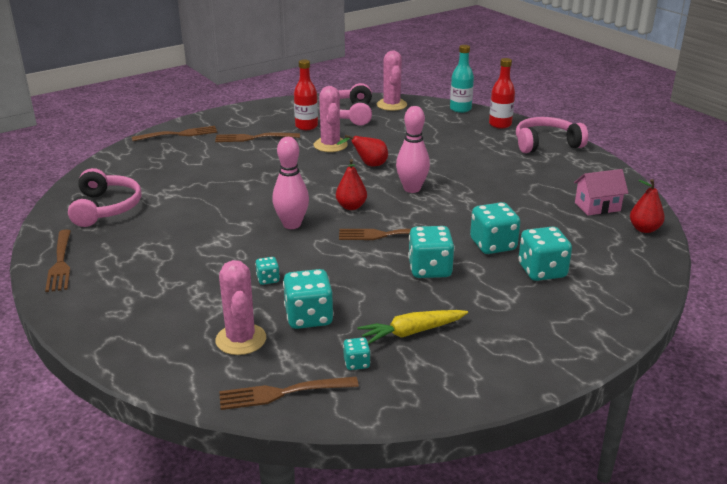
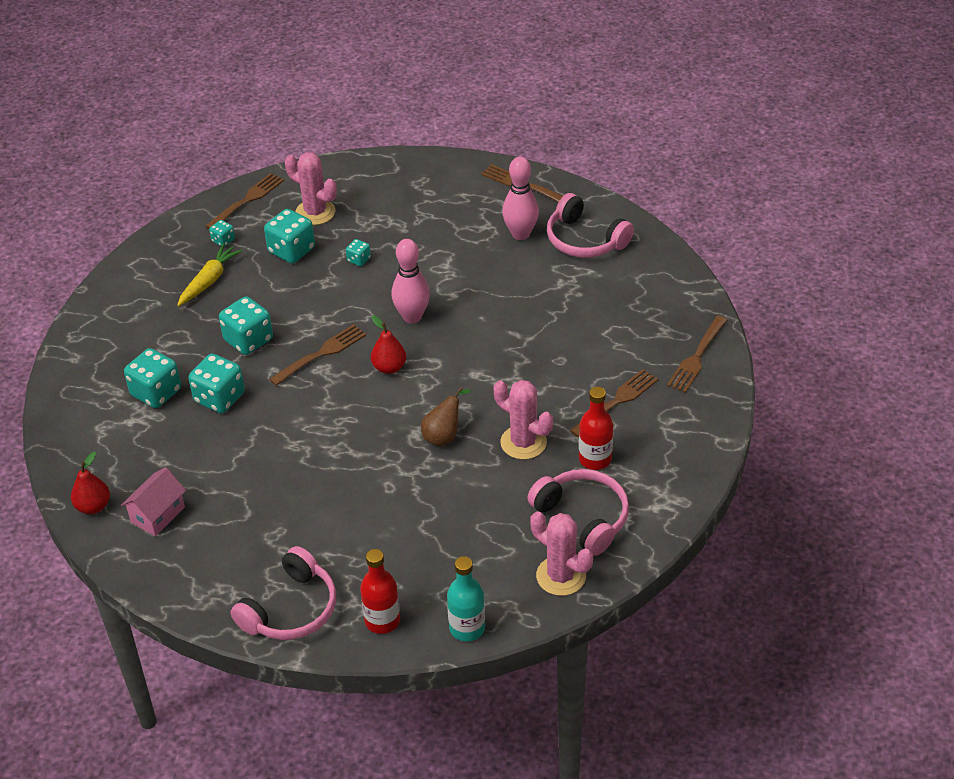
camera: 140 degrees right, 15 degrees up
red pear [337,135,388,167] -> brown pear [421,387,471,447]
pink bowling pin [396,106,430,193] -> pink bowling pin moved to [502,157,539,240]

